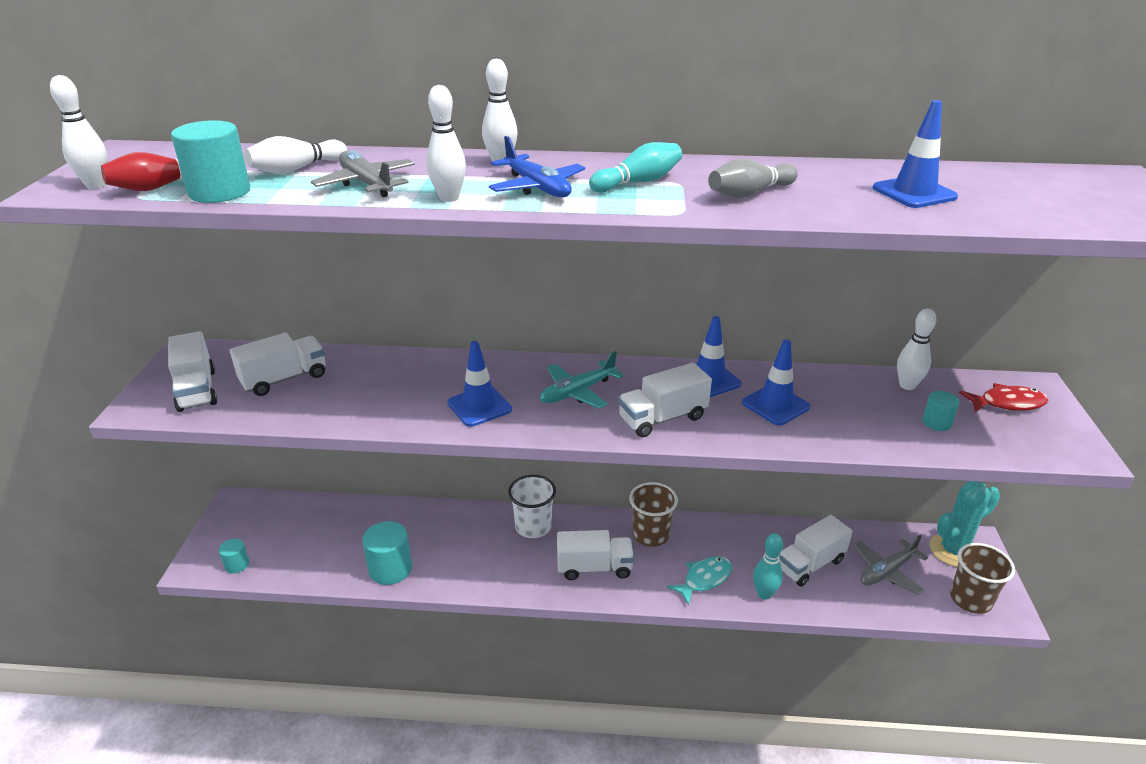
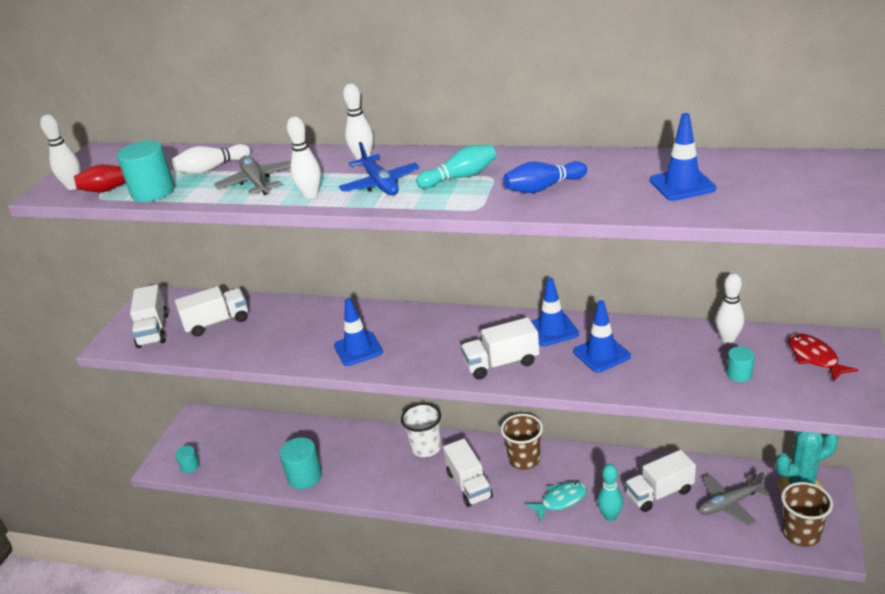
camera: 15 degrees right, 0 degrees up
turquoise plane [540,351,624,409] -> none
white truck [557,530,634,580] -> white truck turned 60 degrees clockwise [443,439,493,507]
grey bowling pin [708,159,798,198] -> blue bowling pin [503,161,587,193]
red fish [959,383,1048,412] -> red fish turned 120 degrees counterclockwise [788,333,858,382]

